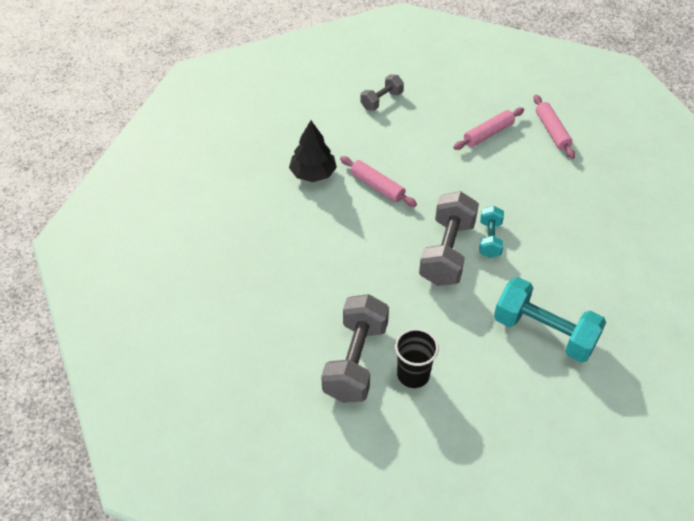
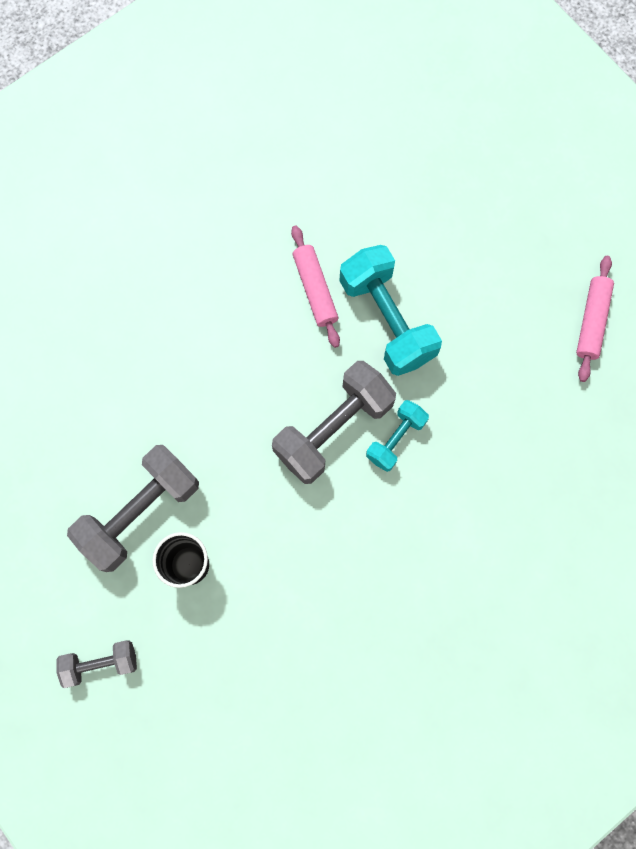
camera: 30 degrees right, 25 degrees up
black tree [289,121,337,182] -> none
grey dumbbell [360,75,404,111] -> grey dumbbell moved to [57,641,137,688]
pink rolling pin [453,108,524,150] -> none
turquoise dumbbell [494,277,606,363] -> turquoise dumbbell moved to [339,245,442,376]

